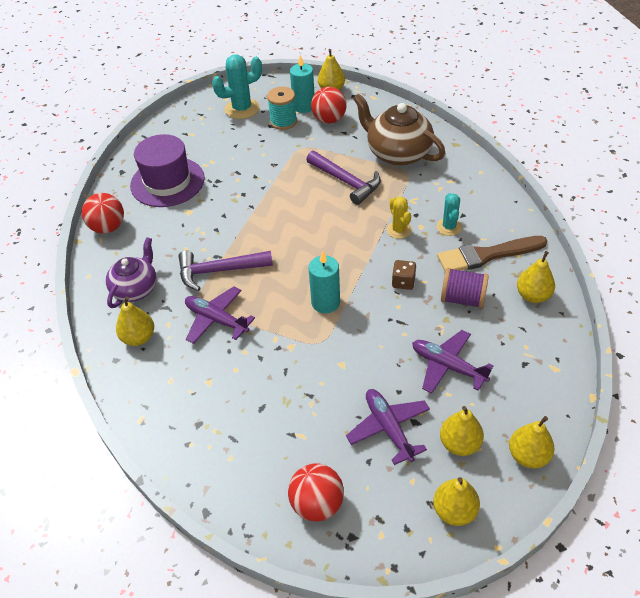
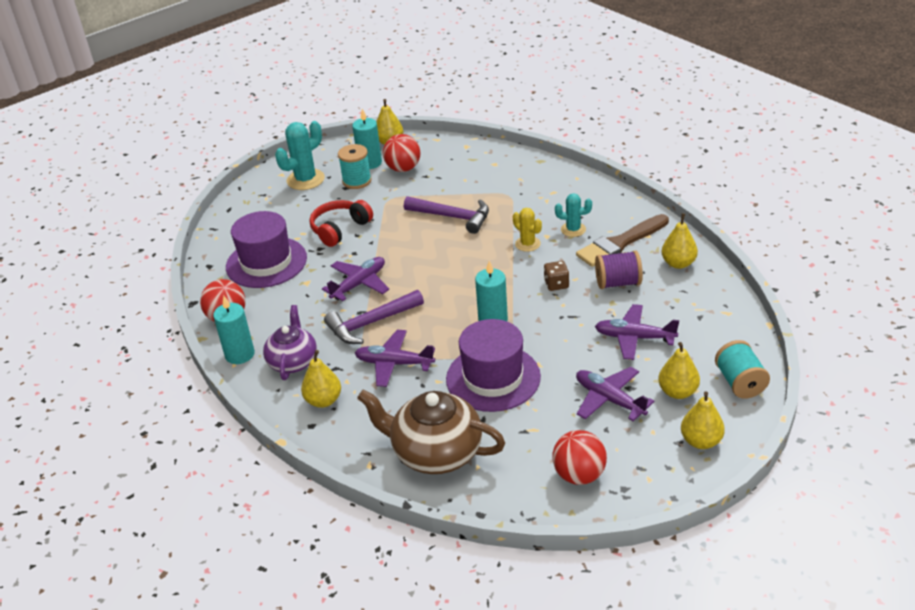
camera: 20 degrees left, 10 degrees down
brown teapot [353,93,445,166] -> brown teapot moved to [357,390,505,474]
turquoise cactus [437,193,462,236] -> turquoise cactus turned 60 degrees counterclockwise [555,193,592,237]
yellow pear [509,416,555,468] -> turquoise spool [715,340,770,399]
none -> turquoise candle [213,296,255,364]
none -> red headphones [310,200,373,247]
none -> purple plane [322,257,389,301]
none -> purple hat [446,319,541,412]

